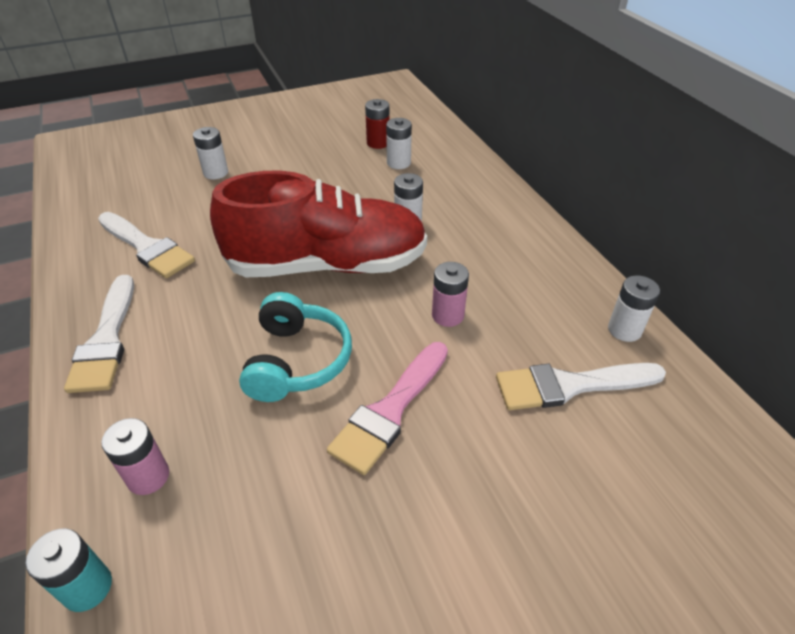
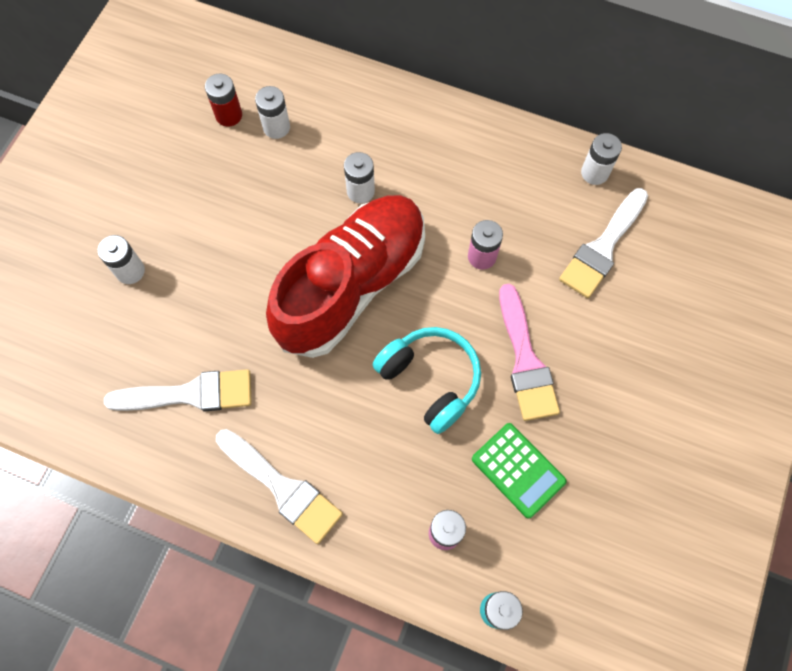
camera: 45 degrees left, 25 degrees up
none -> green calculator [472,423,567,519]

